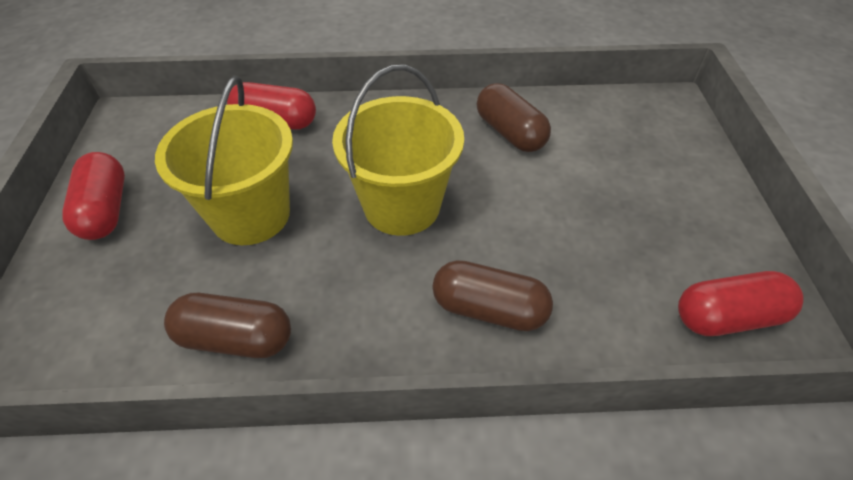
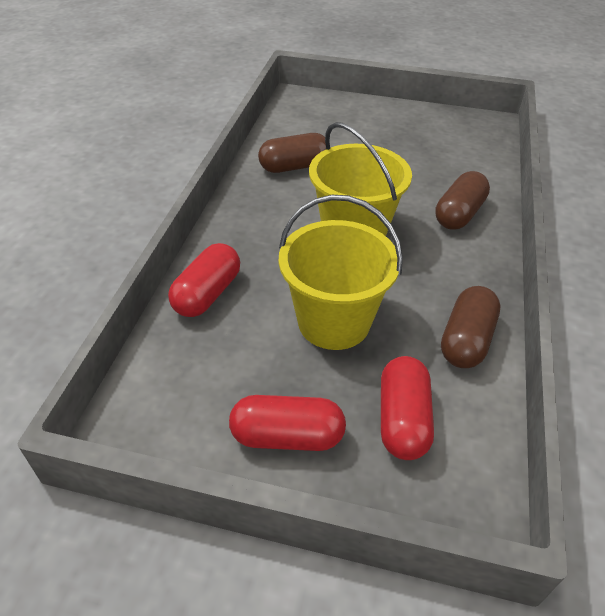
camera: 75 degrees left, 5 degrees down
red capsule [678,271,804,336] -> red capsule moved to [381,356,434,460]

